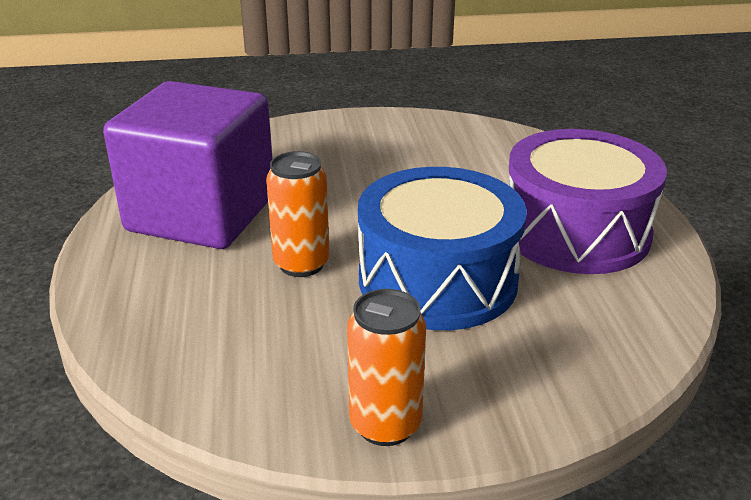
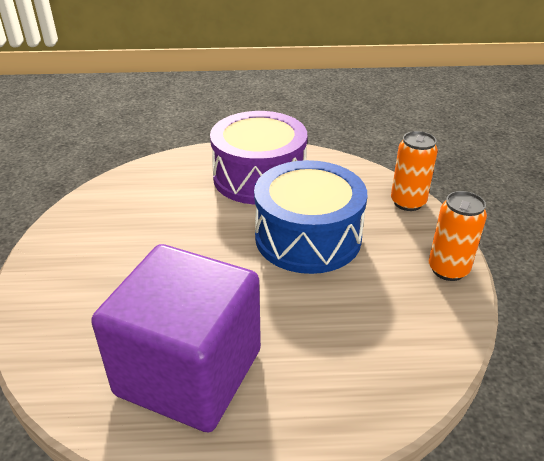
camera: 85 degrees left, 5 degrees up
orange can [266,151,330,277] -> orange can moved to [391,131,438,211]

